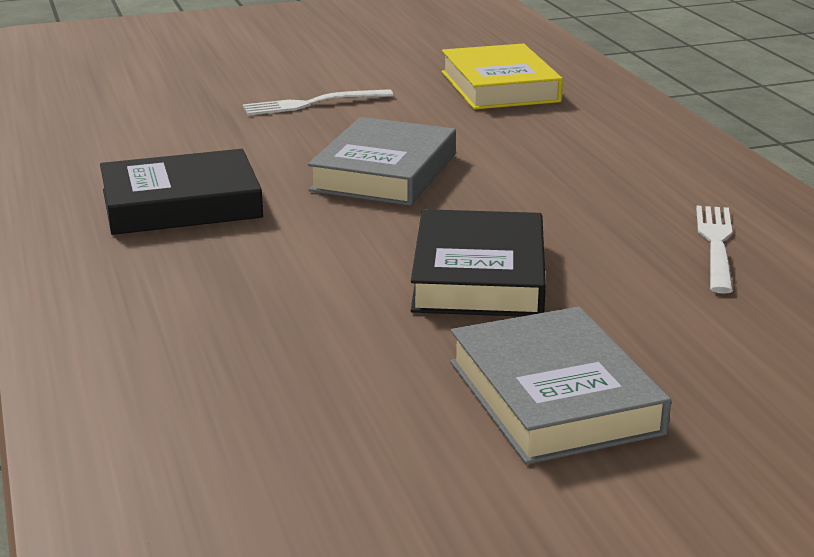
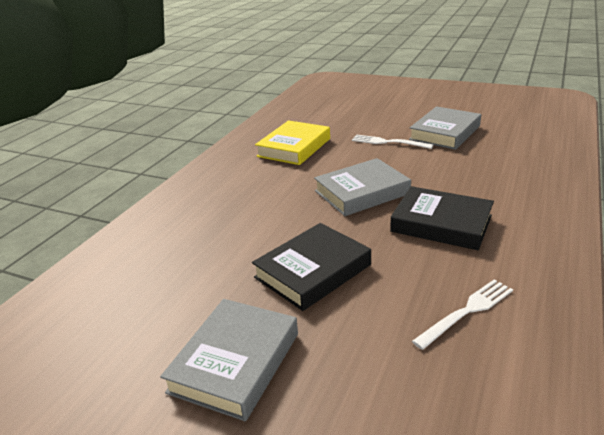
camera: 45 degrees right, 5 degrees up
black book [100,149,263,235] -> black book moved to [390,186,494,250]
yellow book [442,43,563,110] -> yellow book moved to [255,120,330,165]
none -> grey book [409,106,481,150]

